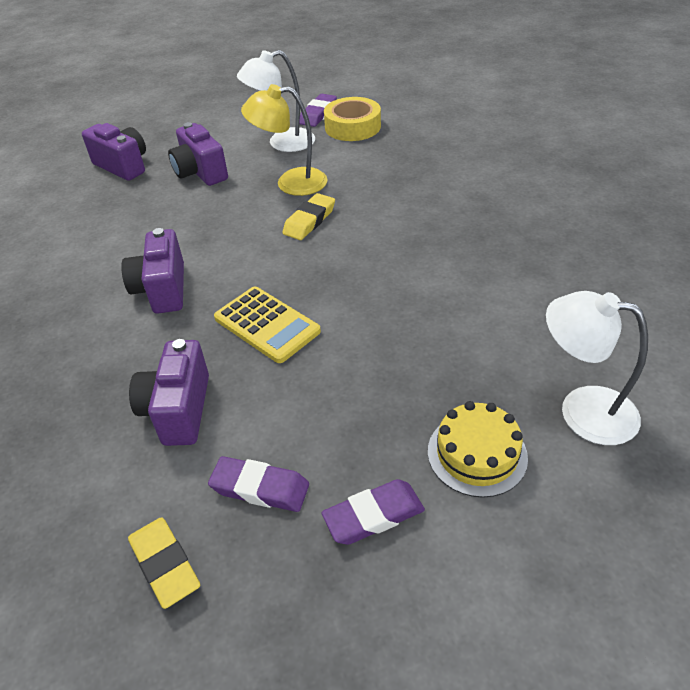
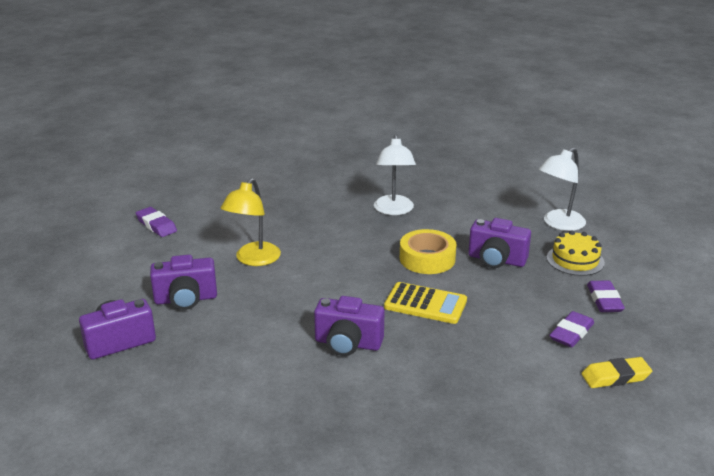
camera: 70 degrees left, 15 degrees down
purple camera [129,339,209,446] -> purple camera moved to [468,218,531,268]
yellow calculator [214,287,321,363] -> yellow calculator turned 45 degrees clockwise [384,282,467,324]
white lamp [237,50,315,152] -> white lamp moved to [374,135,416,215]
yellow eraser [282,193,335,240] -> none
yellow tape [324,97,381,141] -> yellow tape moved to [400,229,457,274]

